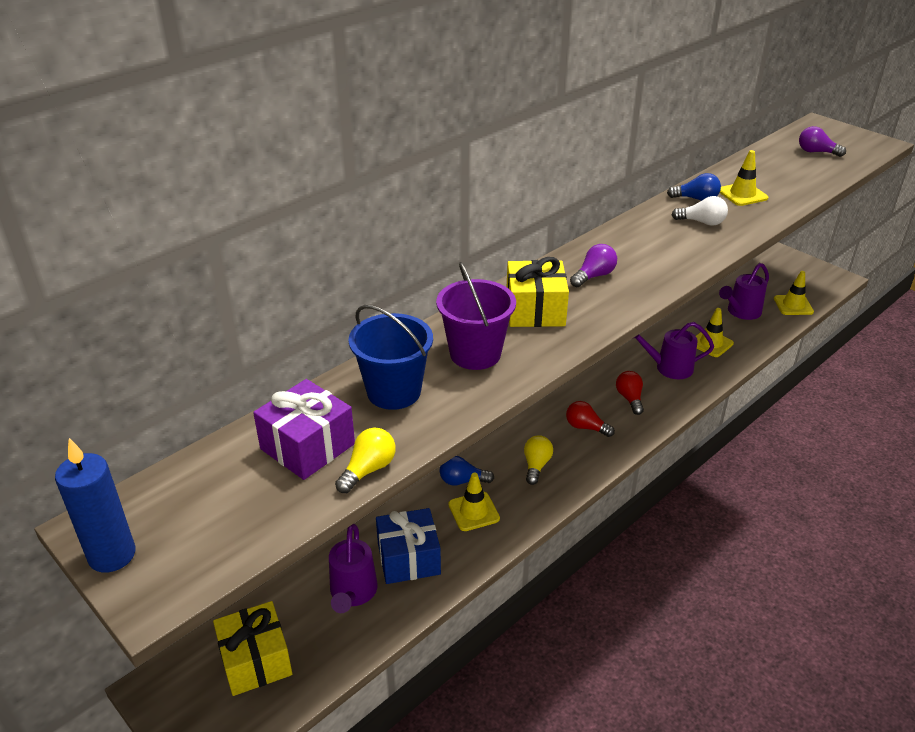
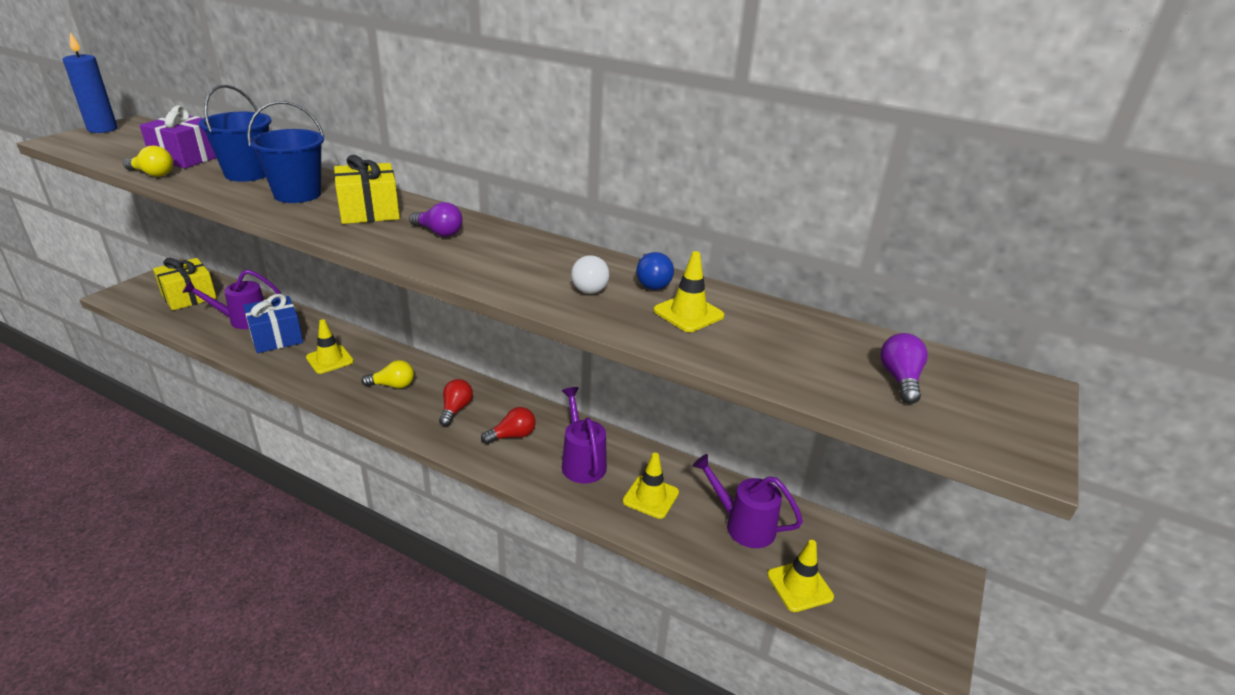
camera: 70 degrees right, 5 degrees down
purple bucket [436,262,516,370] -> blue bucket [247,101,324,203]
blue light bulb [440,456,494,486] -> none

